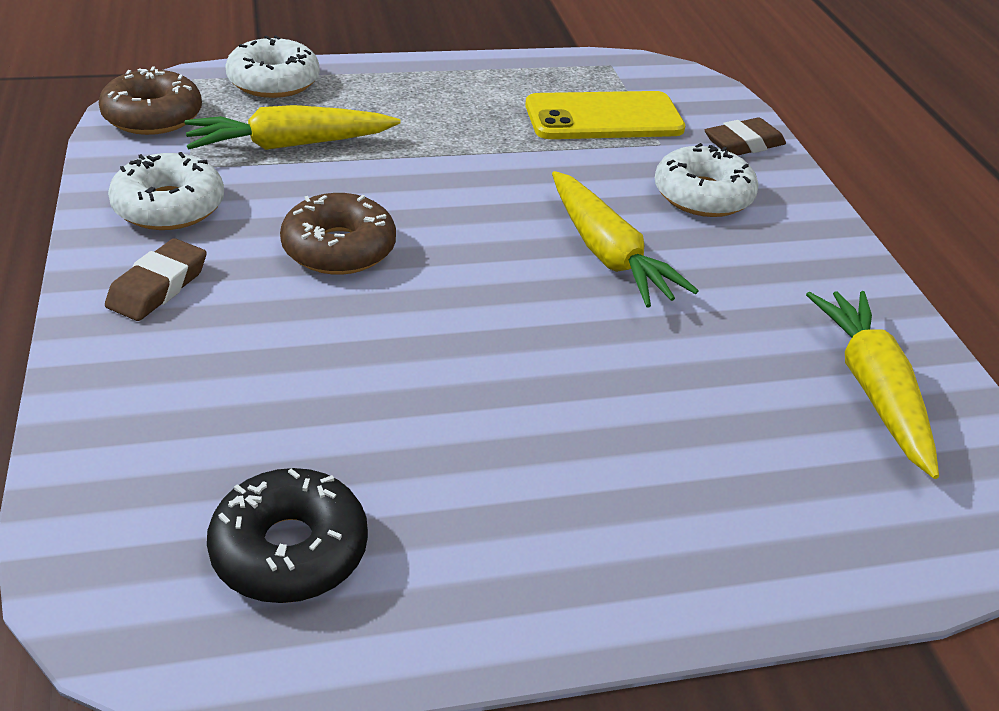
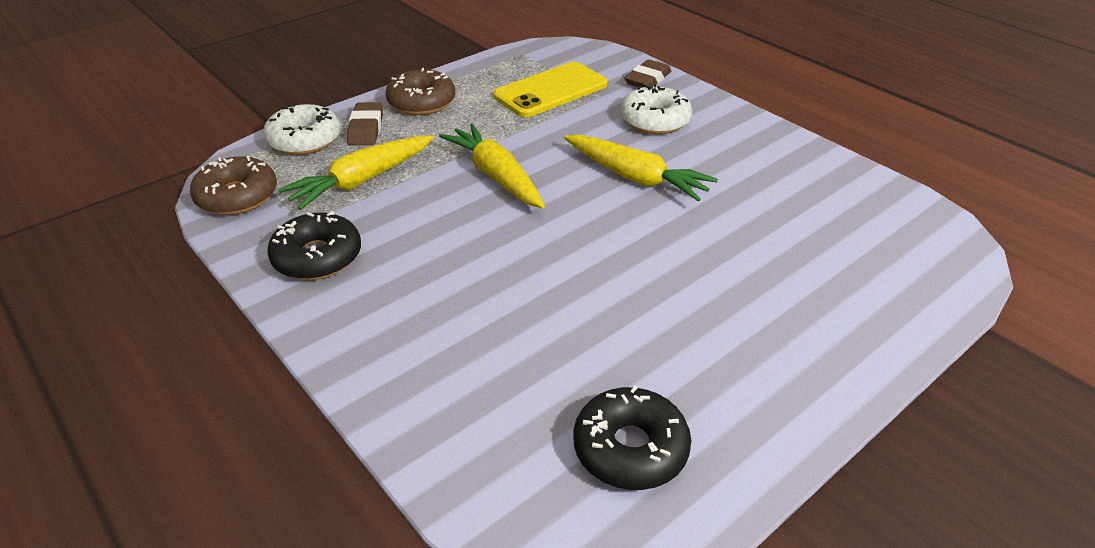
camera: 25 degrees left, 0 degrees up
brown eraser [105,238,207,321] -> brown eraser moved to [347,102,383,145]
white donut [108,152,224,230] -> black donut [267,211,361,280]
brown donut [280,193,396,275] -> brown donut moved to [386,68,455,115]
yellow carrot [806,291,939,479] -> yellow carrot moved to [439,123,545,209]

